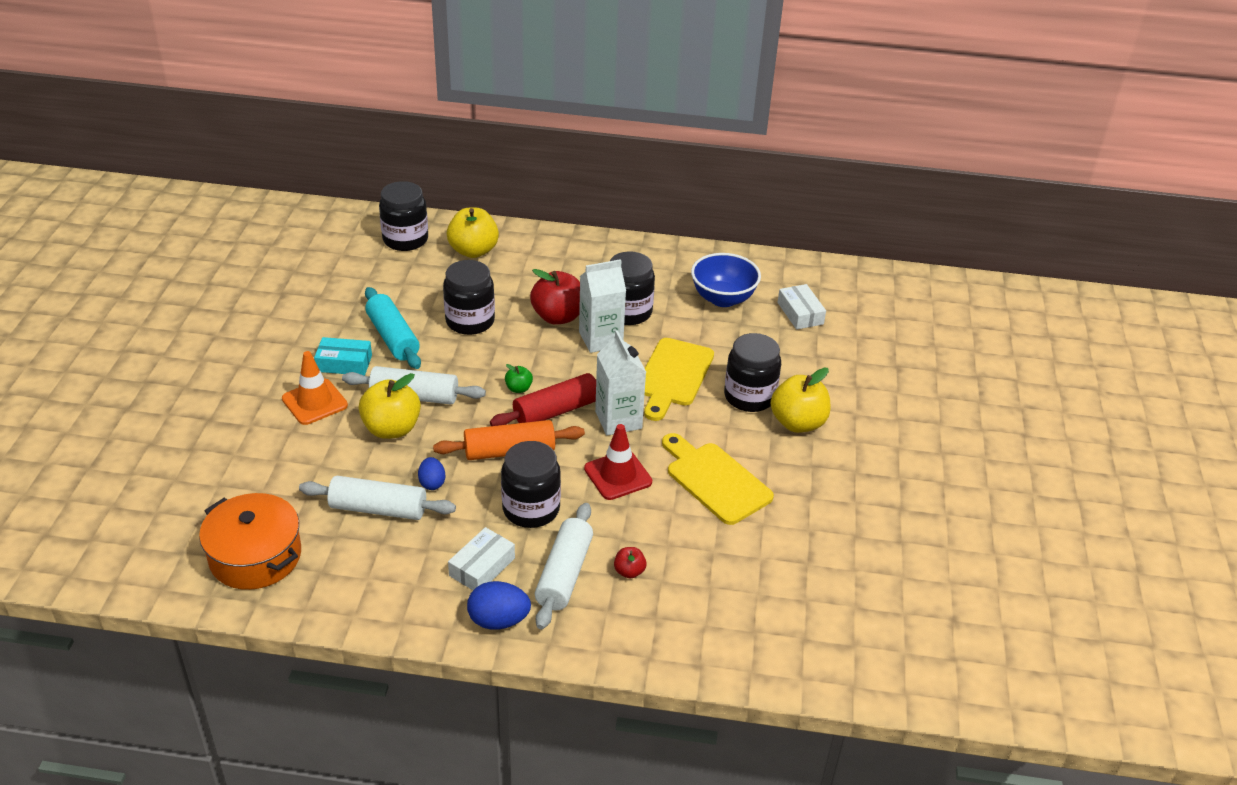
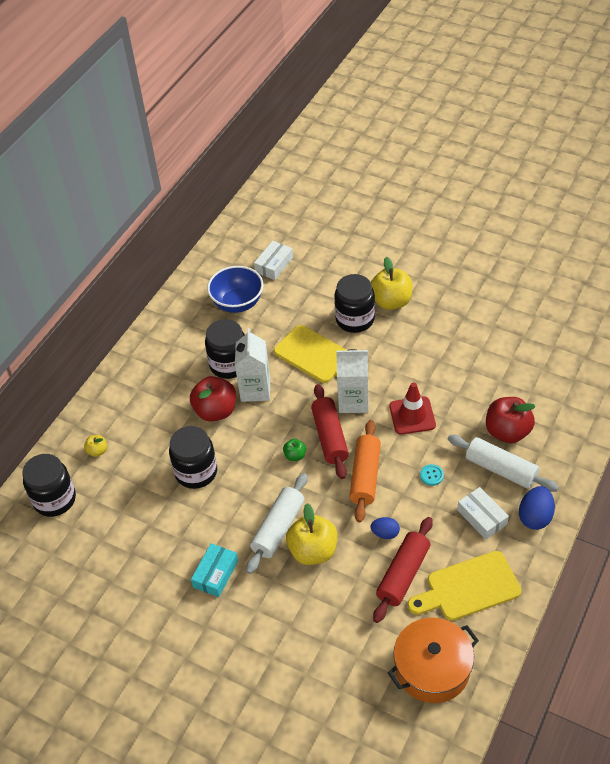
camera: 65 degrees left, 10 degrees up
orange traffic cone [282,351,348,425] -> none
white rolling pin [299,476,456,520] -> red rolling pin [373,517,433,623]
turquoise rolling pin [365,287,421,369] -> none
yellow apple [447,208,499,258] -> yellow apple [84,435,107,457], size x0.48
black jar [501,441,561,528] -> turquoise button [420,464,444,486]
red apple [614,547,647,579] -> red apple [486,397,536,443], size x2.08
yellow cutting board [662,433,774,525] -> yellow cutting board moved to [408,551,521,621]
white box [777,284,826,330] -> white box turned 60 degrees counterclockwise [254,241,293,280]

